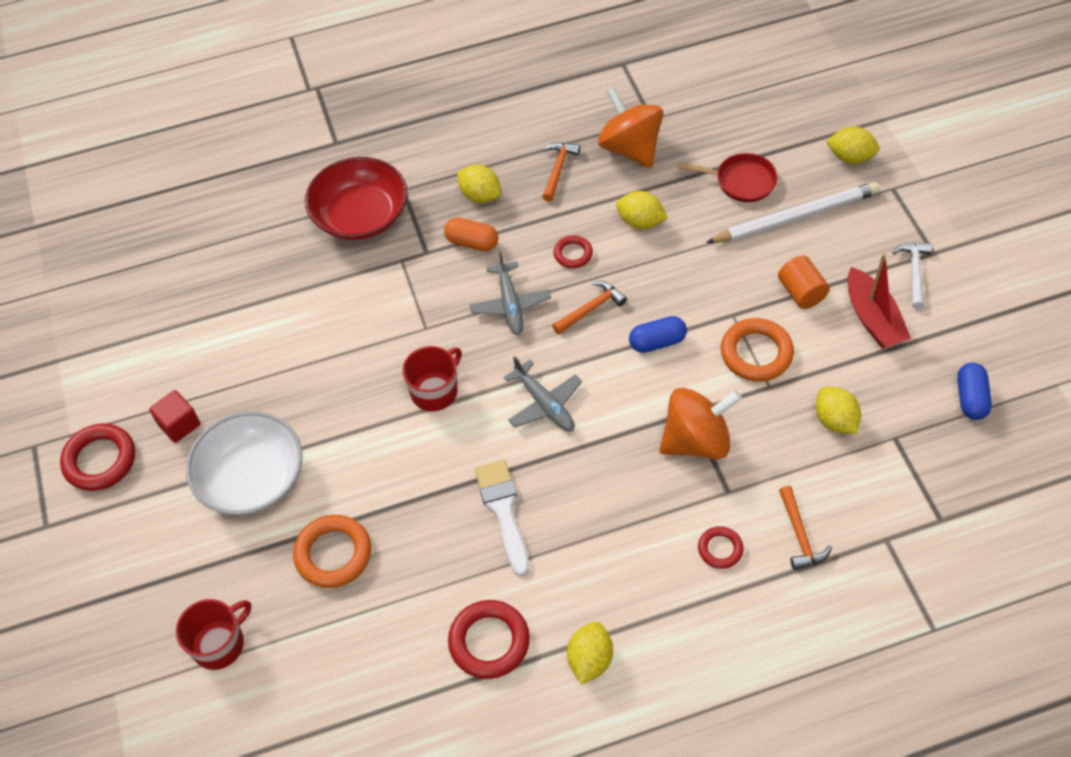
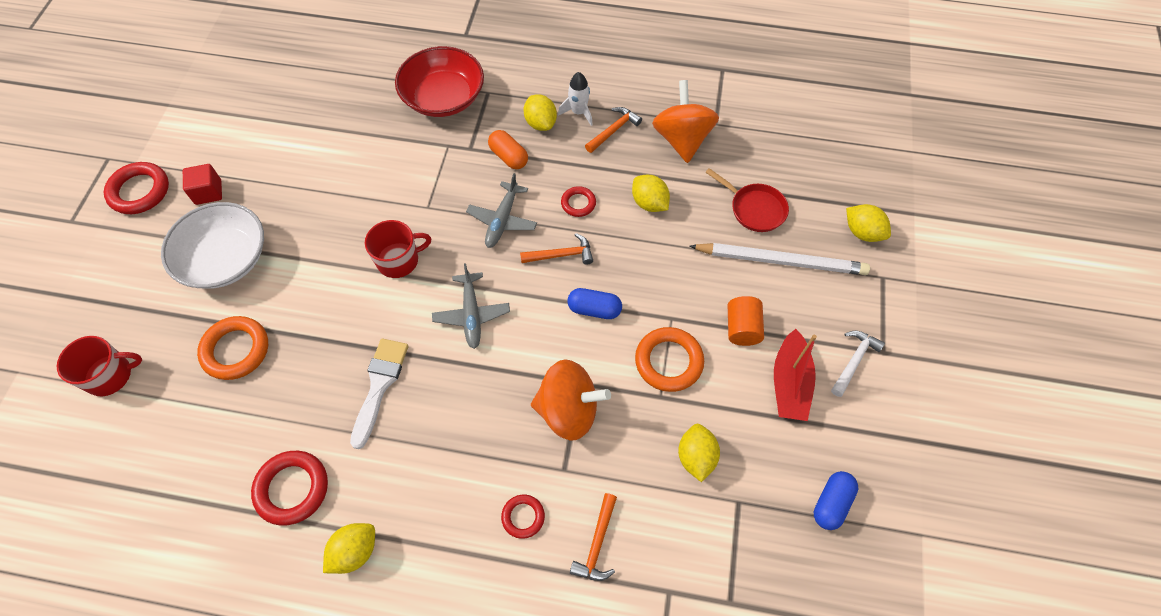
camera: 25 degrees right, 5 degrees up
none -> white rocket [558,72,593,126]

